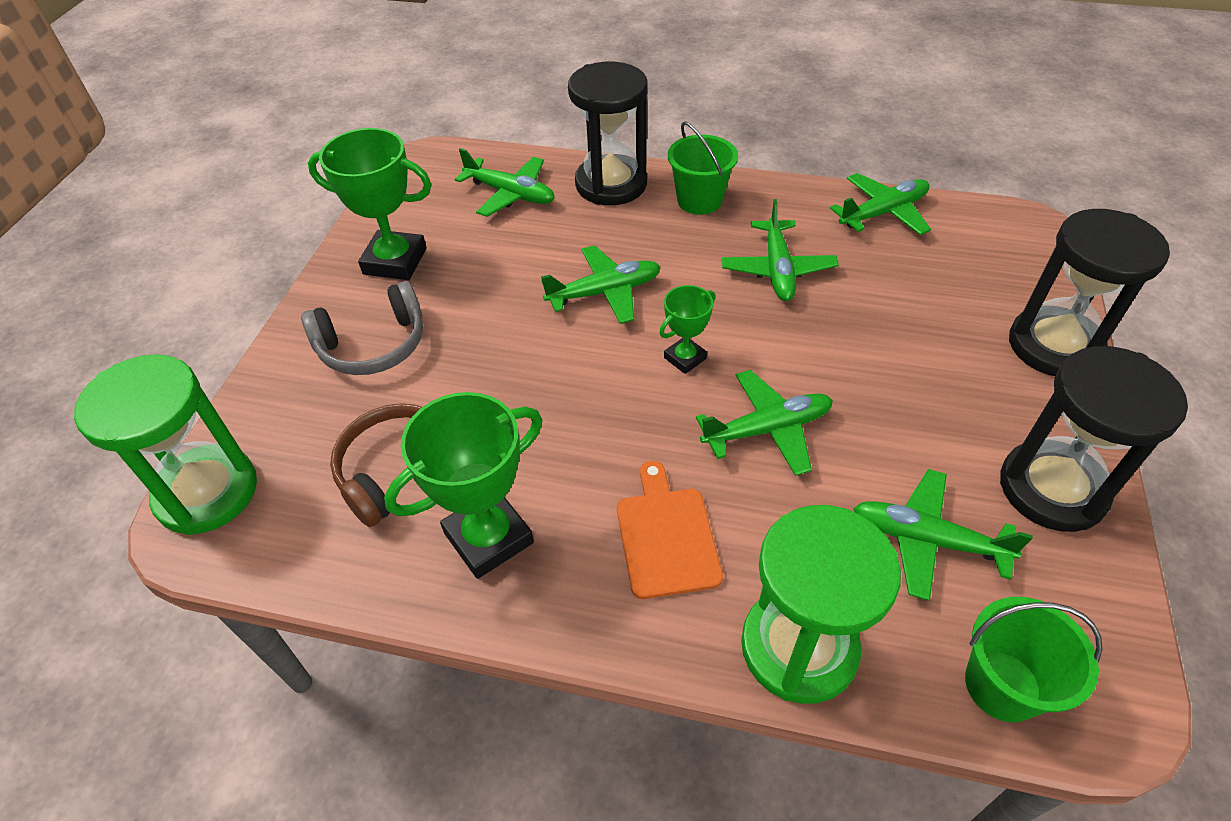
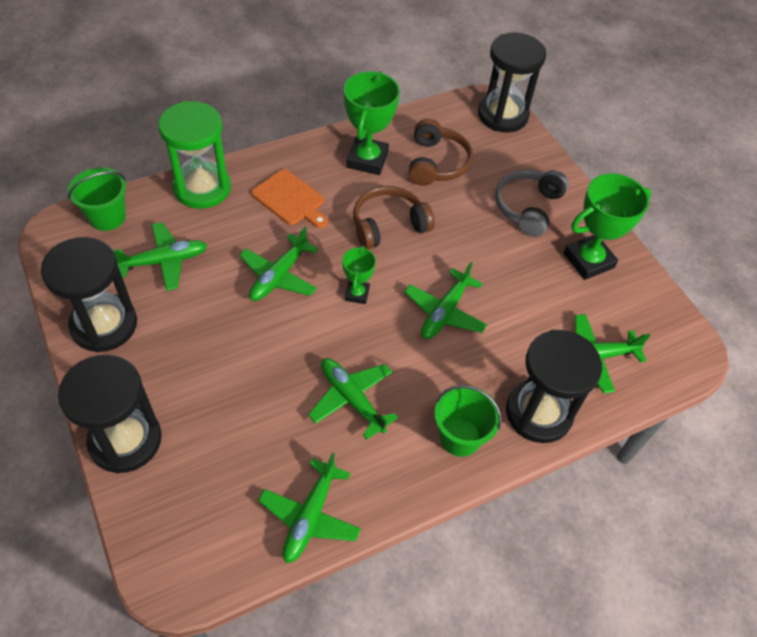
camera: 135 degrees right, 5 degrees up
green hourglass [74,354,257,535] -> black hourglass [478,33,546,132]
none -> brown headphones [353,186,435,250]

